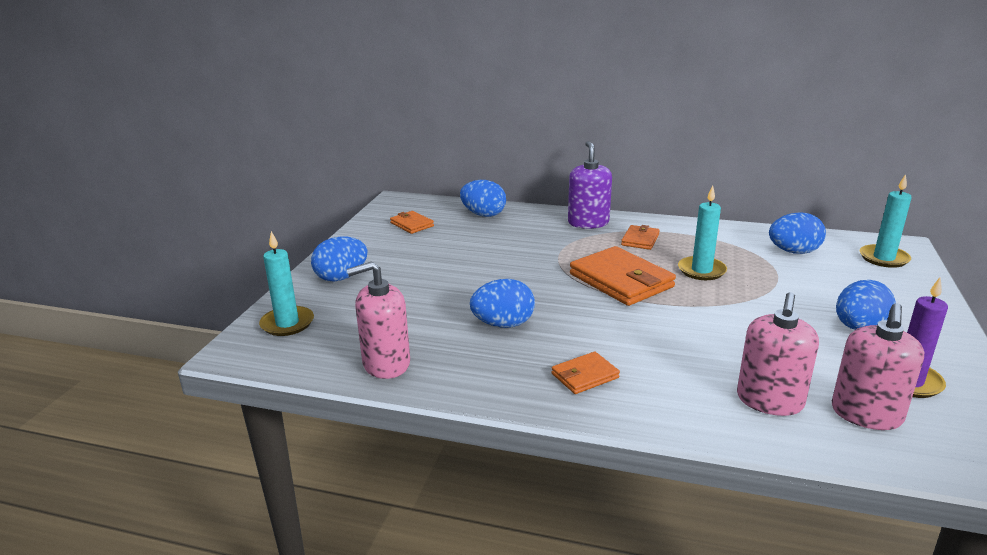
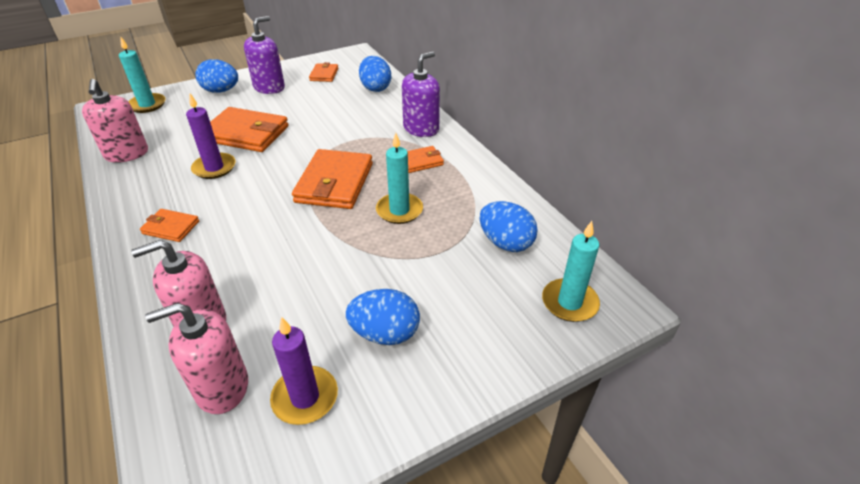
camera: 45 degrees right, 15 degrees up
pink soap dispenser [347,261,410,379] -> pink soap dispenser turned 135 degrees counterclockwise [82,79,148,163]
blue egg [470,279,535,328] -> purple candle [186,93,236,179]
none -> orange wallet [210,107,289,152]
none -> purple soap dispenser [244,16,285,94]

